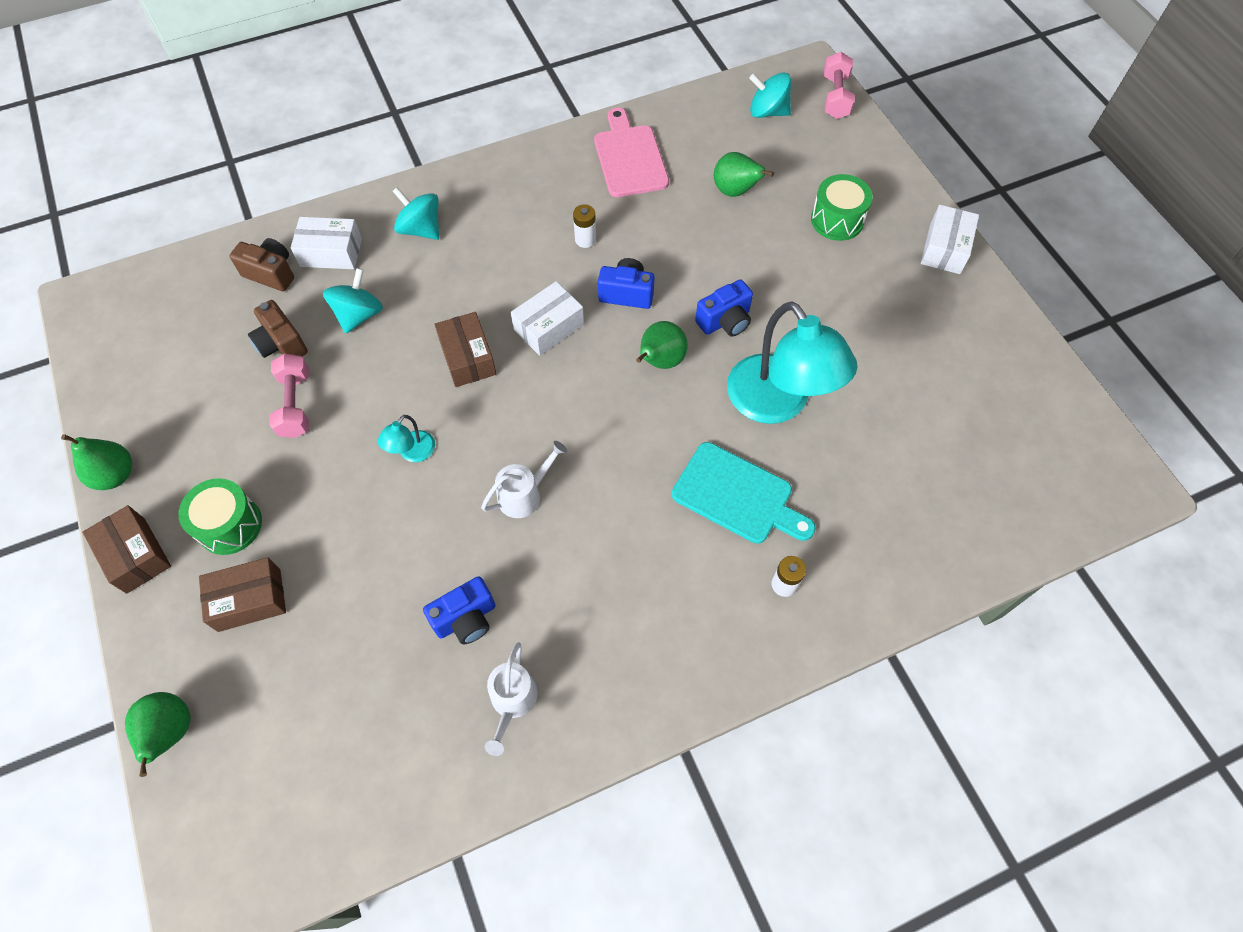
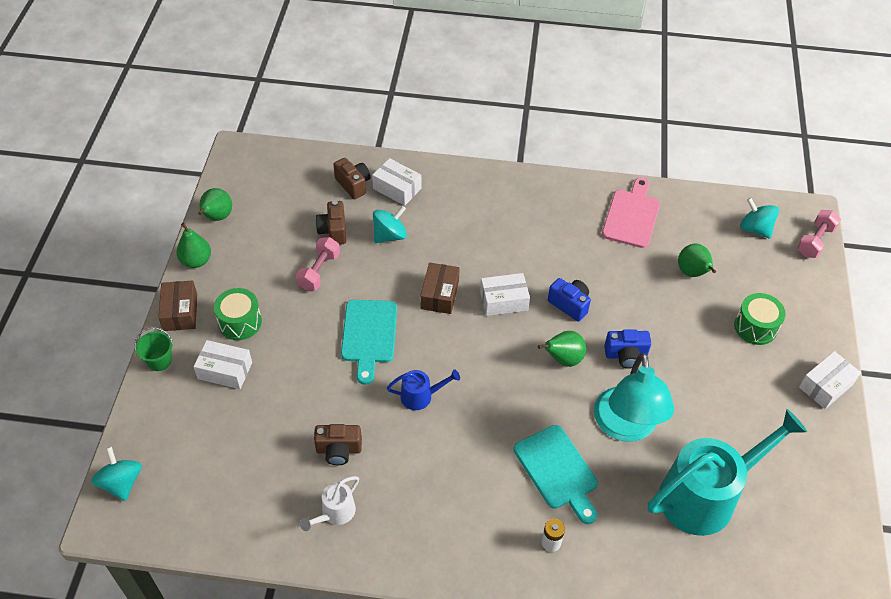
camera: 30 degrees right, 10 degrees down
green pear [125,692,191,777] -> green pear moved to [198,188,232,221]
brown box [199,557,286,632] -> white box [193,340,252,389]
turquoise lamp [377,415,435,462] -> turquoise cutting board [341,300,397,385]
turquoise spinning top [393,187,439,240] -> turquoise spinning top moved to [91,447,142,501]
blue camera [423,576,496,644] -> brown camera [314,424,362,465]
white watering can [481,441,567,518] -> blue watering can [387,369,460,410]
white battery [573,204,596,248] -> none
none -> green bucket [134,327,173,371]
none -> turquoise watering can [648,409,807,536]

